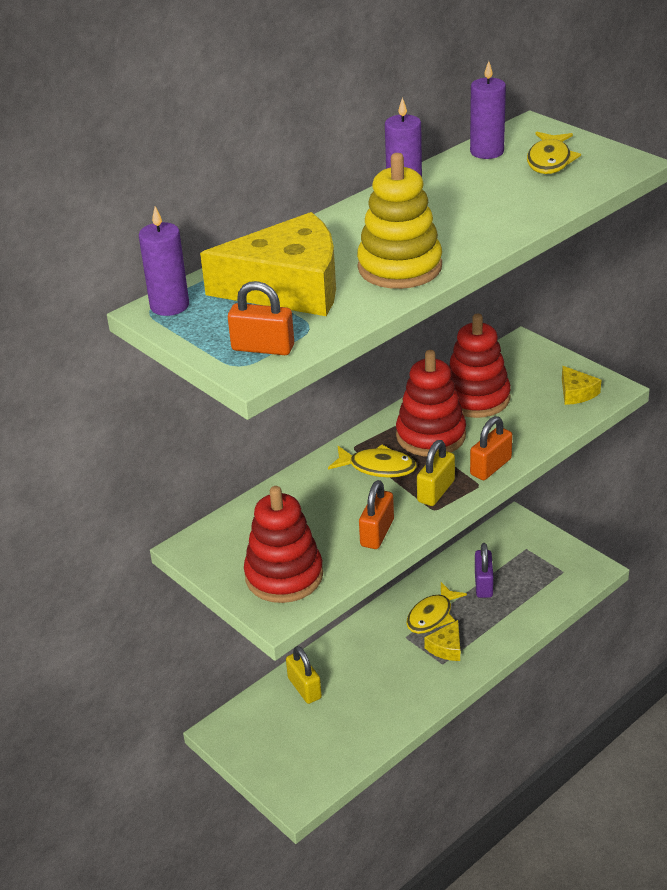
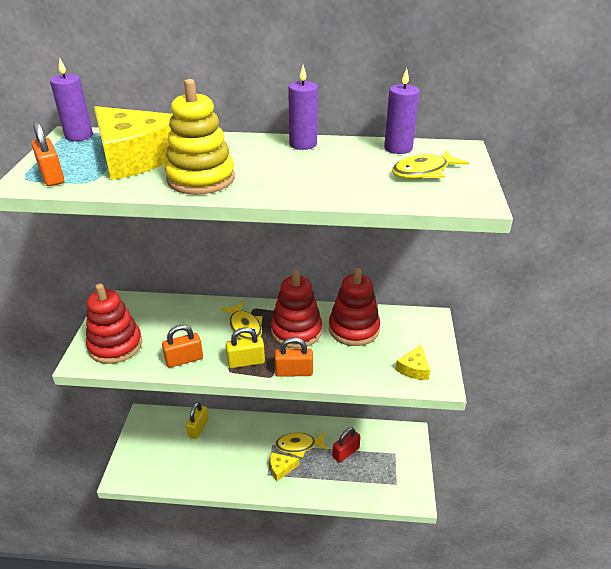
camera: 45 degrees right, 0 degrees up
purple padlock [475,543,494,598] -> red padlock [332,427,360,463]

